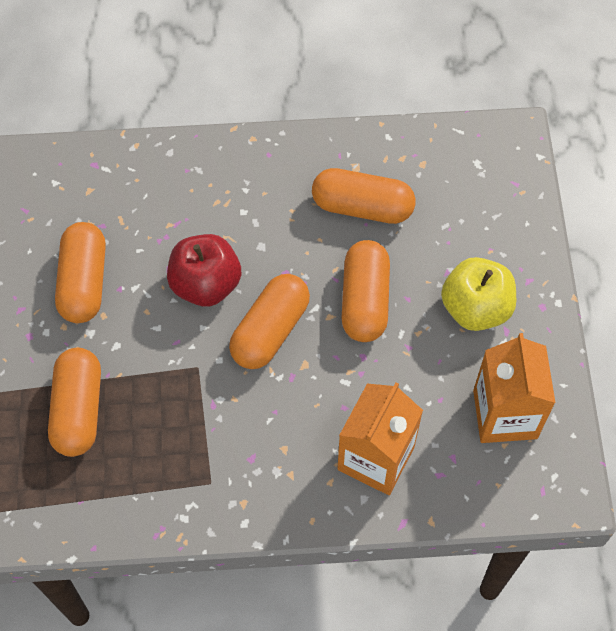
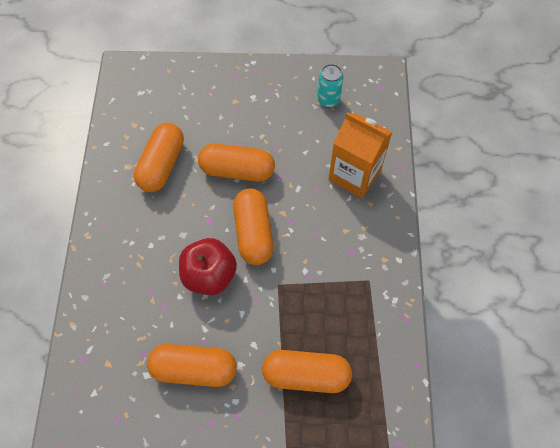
camera: 85 degrees left, 0 degrees up
orange capsule [229,274,310,369] -> orange capsule turned 45 degrees clockwise [233,189,274,265]
yellow apple [441,257,516,331] -> none
orange carton [473,333,556,443] -> turquoise can [317,64,343,108]

